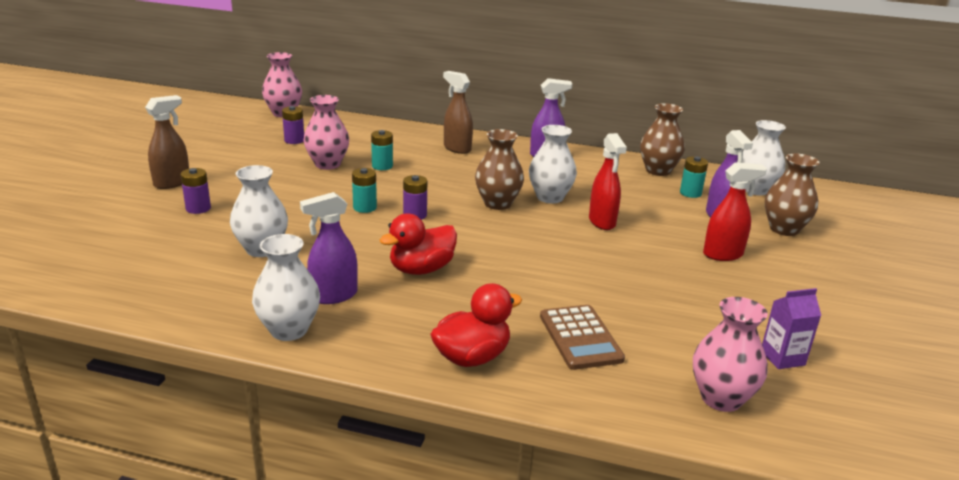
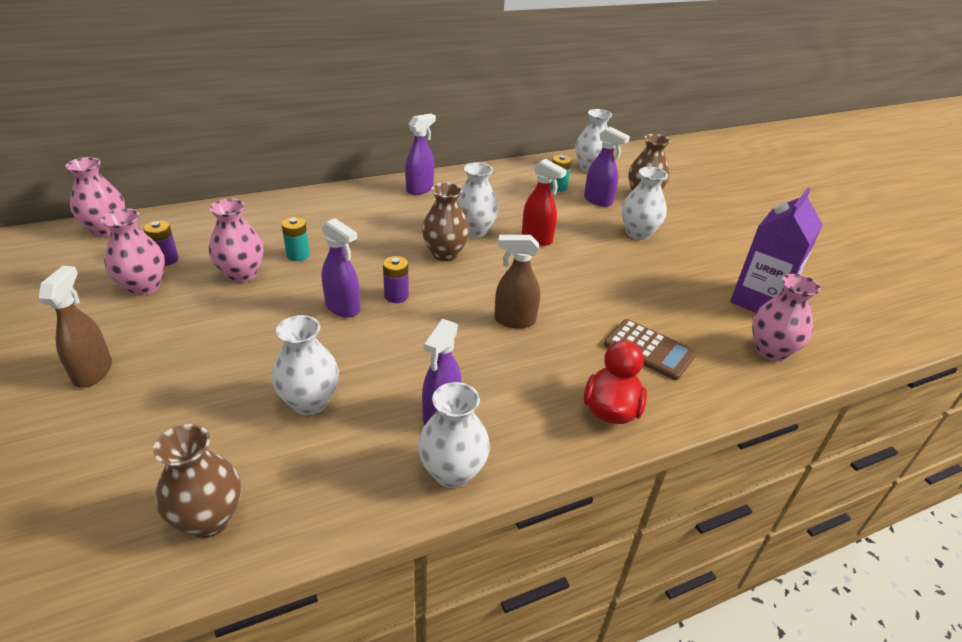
camera: 40 degrees left, 10 degrees up
purple battery [180,168,211,214] -> none
turquoise battery [352,168,377,213] -> purple spray bottle [322,218,360,318]
red duck [380,214,457,275] -> none
brown spray bottle [443,71,473,154] -> brown spray bottle moved to [494,235,540,329]
brown vase [640,103,685,176] -> brown vase moved to [153,424,241,538]
red spray bottle [703,162,767,261] -> white vase [622,167,668,240]
purple carton [762,288,821,369] -> purple carton [730,188,823,313], size x1.91
none -> pink vase [101,208,165,296]

